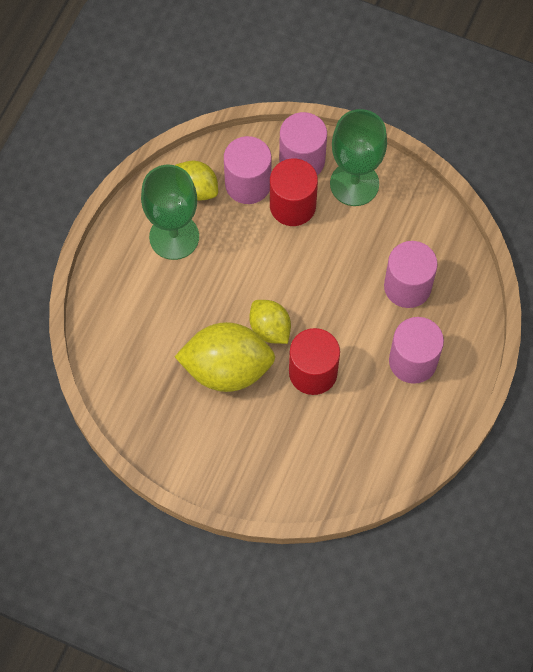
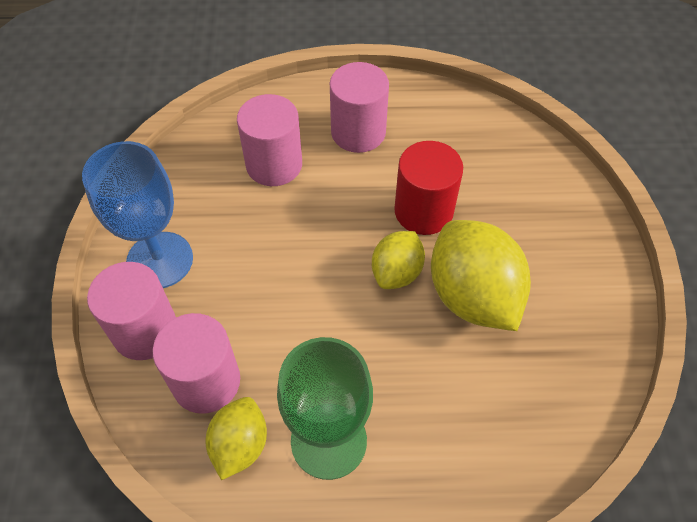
camera: 115 degrees left, 10 degrees down
red cylinder [270,159,318,226] -> none
green goblet [330,109,387,206] -> blue goblet [82,141,193,288]

